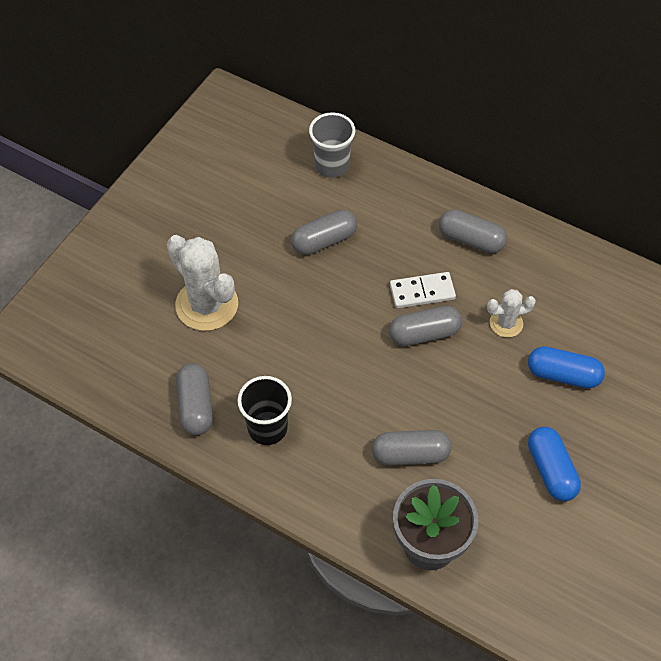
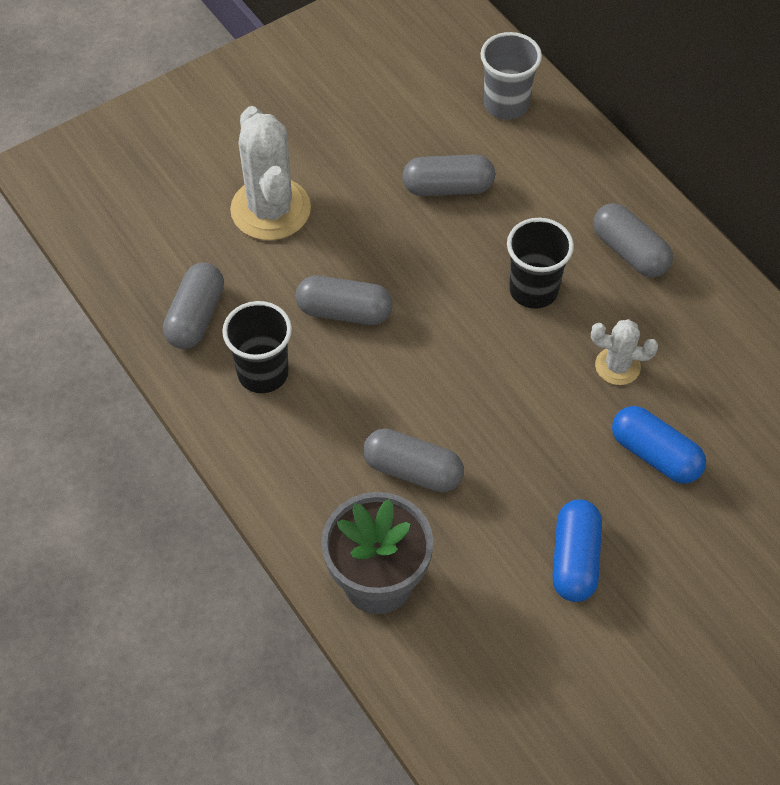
camera: 25 degrees right, 0 degrees up
grey capsule [389,306,462,346] -> grey capsule moved to [296,276,393,325]
white domino [390,272,456,308] -> black cup [507,218,574,309]

